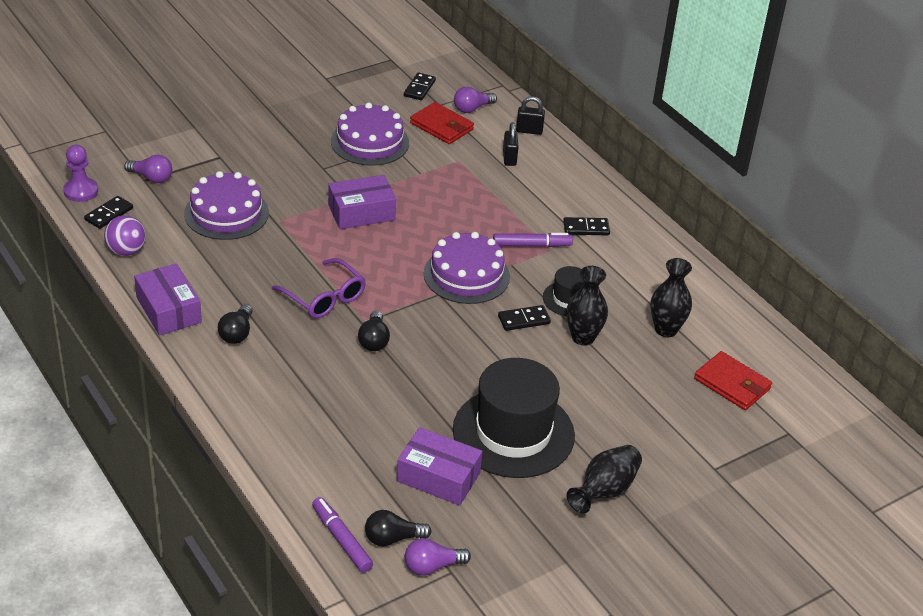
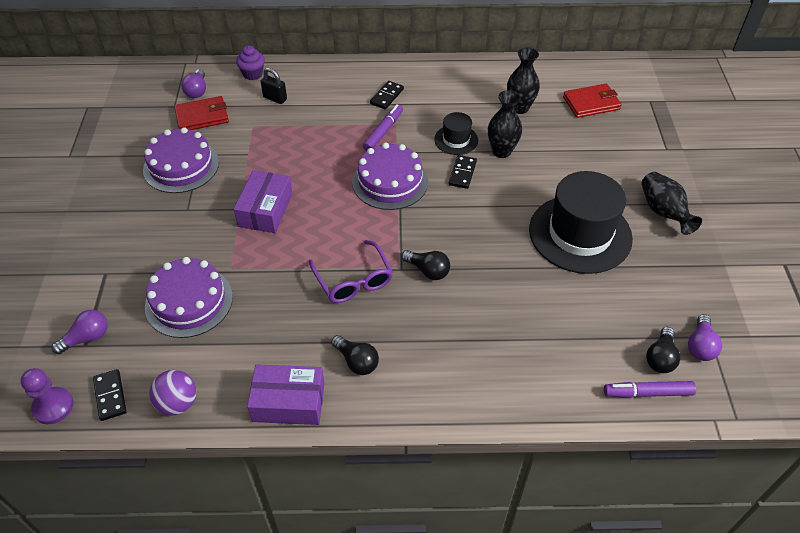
camera: 55 degrees left, 10 degrees up
purple glasses [272,258,366,319] -> purple glasses turned 75 degrees clockwise [309,240,393,303]
purple box [397,427,483,506] -> none
black domino [404,73,436,100] -> none
black padlock [516,96,545,135] -> purple cupcake [236,46,265,80]

